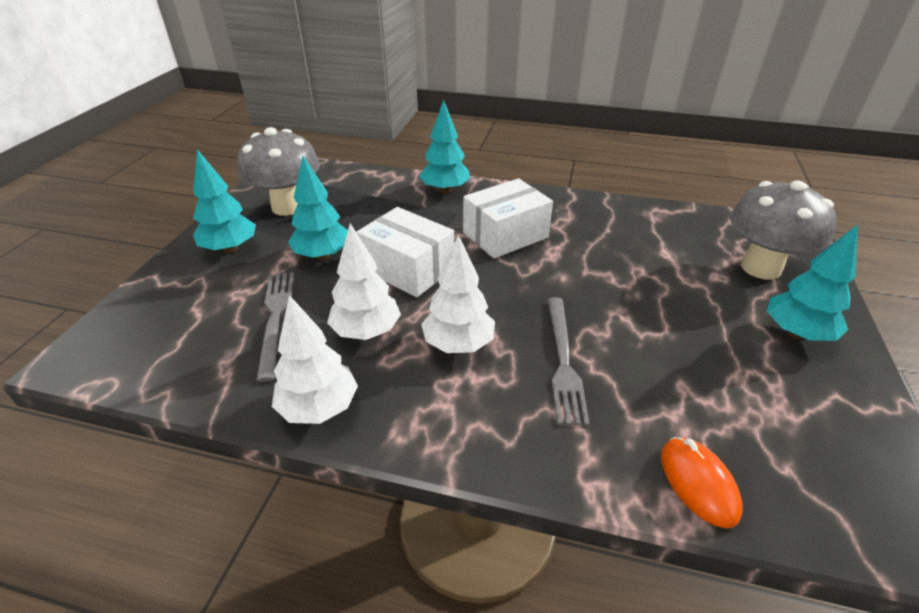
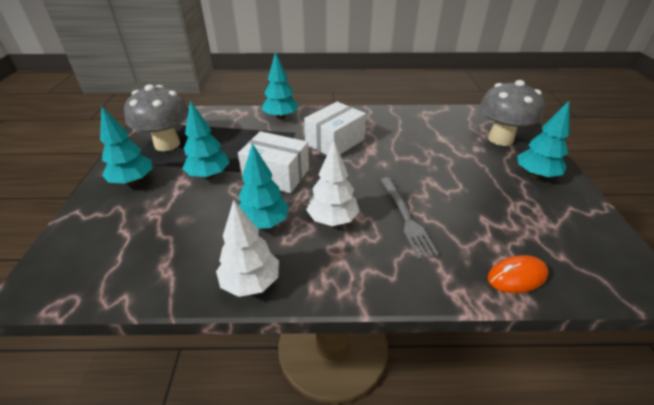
camera: 15 degrees left, 0 degrees up
grey fork [256,272,294,382] -> none
white tree [327,224,401,340] -> turquoise tree [238,143,289,229]
orange mouse [661,437,743,528] -> orange mouse turned 75 degrees counterclockwise [488,255,548,293]

